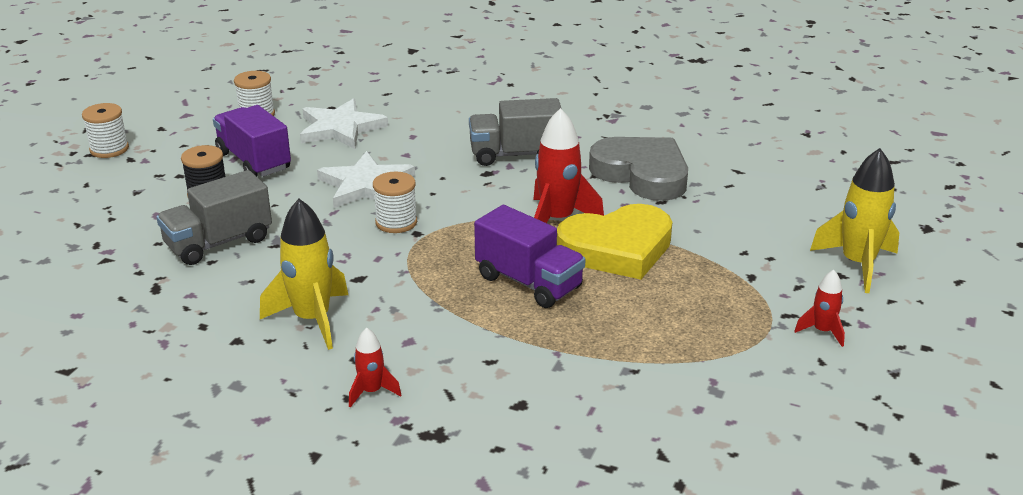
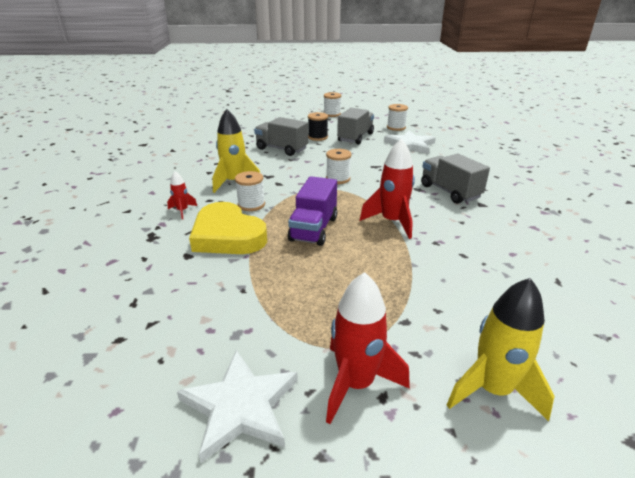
camera: 65 degrees right, 0 degrees up
purple truck [213,105,291,177] -> grey truck [337,108,374,144]
white star [317,151,415,208] -> white star moved to [177,350,298,463]
yellow heart [557,204,672,280] -> yellow heart moved to [189,202,267,254]
grey heart [589,137,688,201] -> none
red rocket [794,270,845,347] -> red rocket [326,272,410,424], size x1.91
none -> white spool [235,171,265,211]

